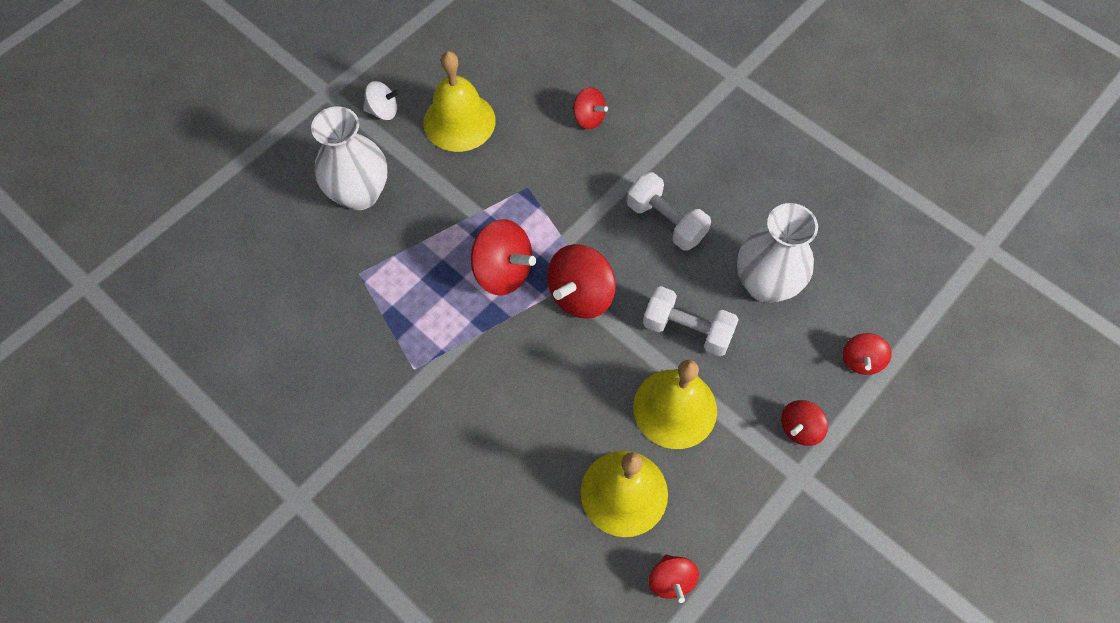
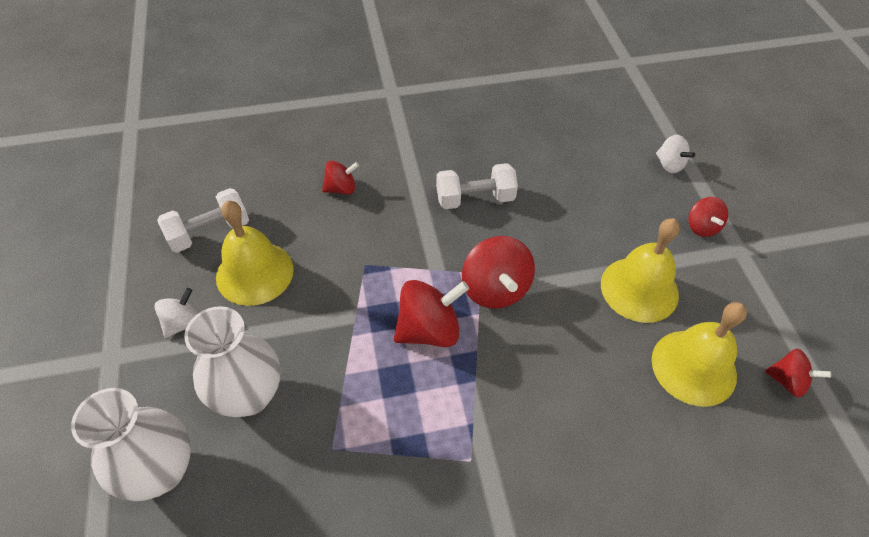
camera: 55 degrees left, 10 degrees down
white dumbbell [643,286,739,356] -> white dumbbell moved to [157,188,249,253]
white vase [737,203,818,303] -> white vase moved to [71,388,191,501]
red spinning top [842,333,892,375] -> white spinning top [656,135,695,173]

